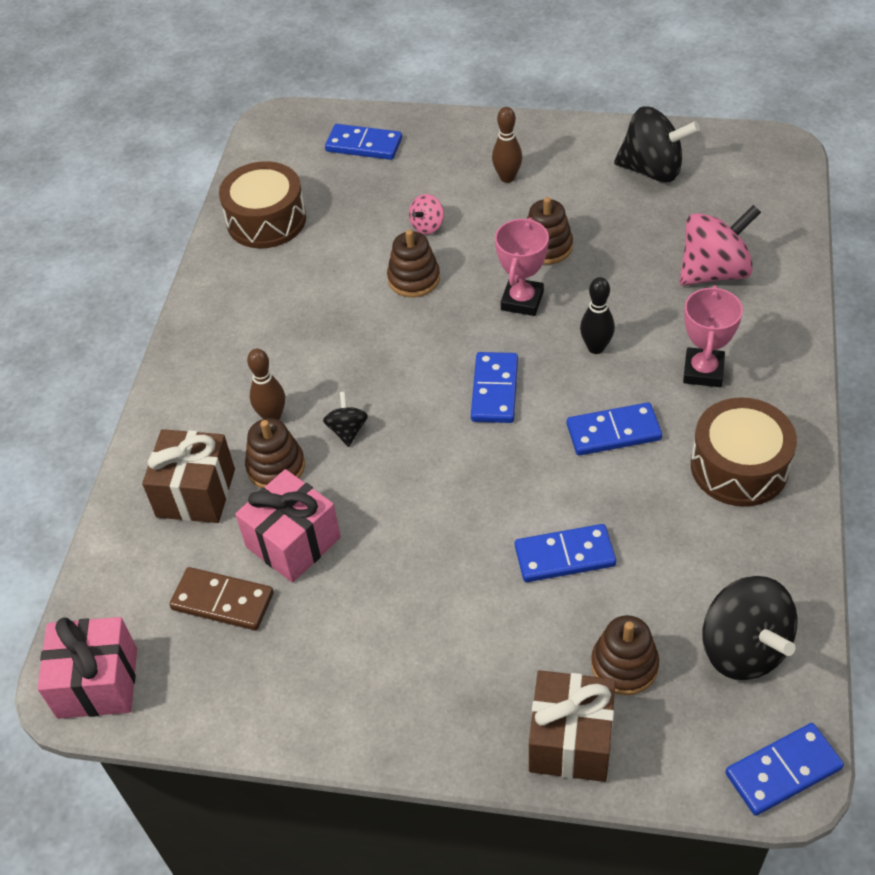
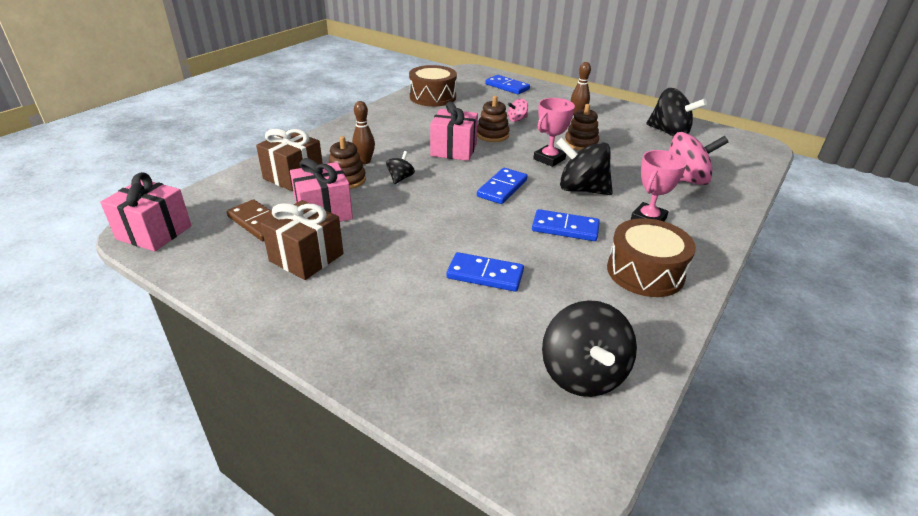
camera: 20 degrees right, 15 degrees down
brown gift [529,670,616,782] -> brown gift moved to [261,200,343,280]
black bowling pin [580,277,615,354] -> black spinning top [556,138,613,195]
brown stacking toy [591,615,659,695] -> none
blue domino [725,723,844,816] -> none
none -> pink gift [430,101,478,161]

